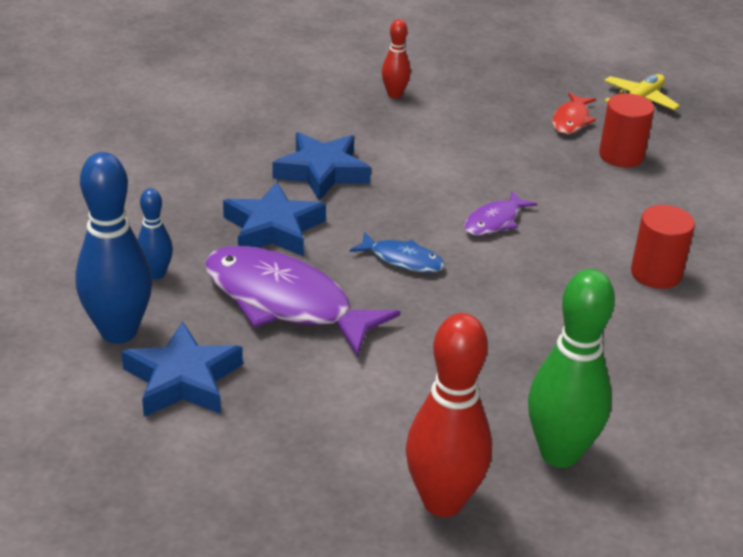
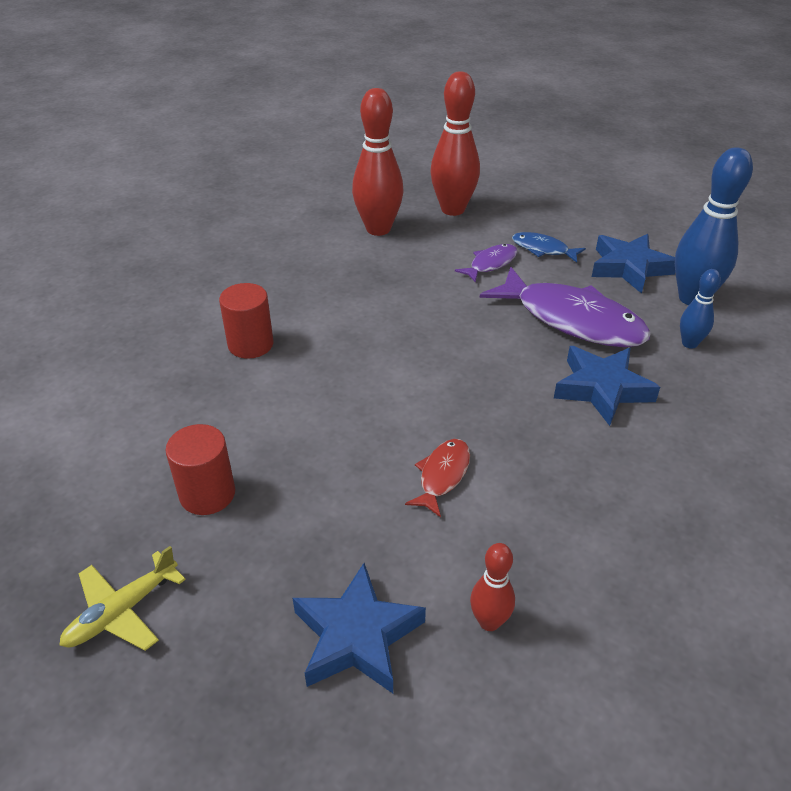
camera: 175 degrees left, 5 degrees up
blue star [273,132,371,201] -> blue star moved to [293,563,426,693]
blue fish [350,232,445,273] -> blue fish moved to [512,232,586,263]
purple fish [464,190,537,236] -> purple fish moved to [455,244,517,283]
green bowling pin [528,269,615,468] -> red bowling pin [352,88,404,236]
red fish [553,93,596,134] -> red fish moved to [405,439,470,517]

